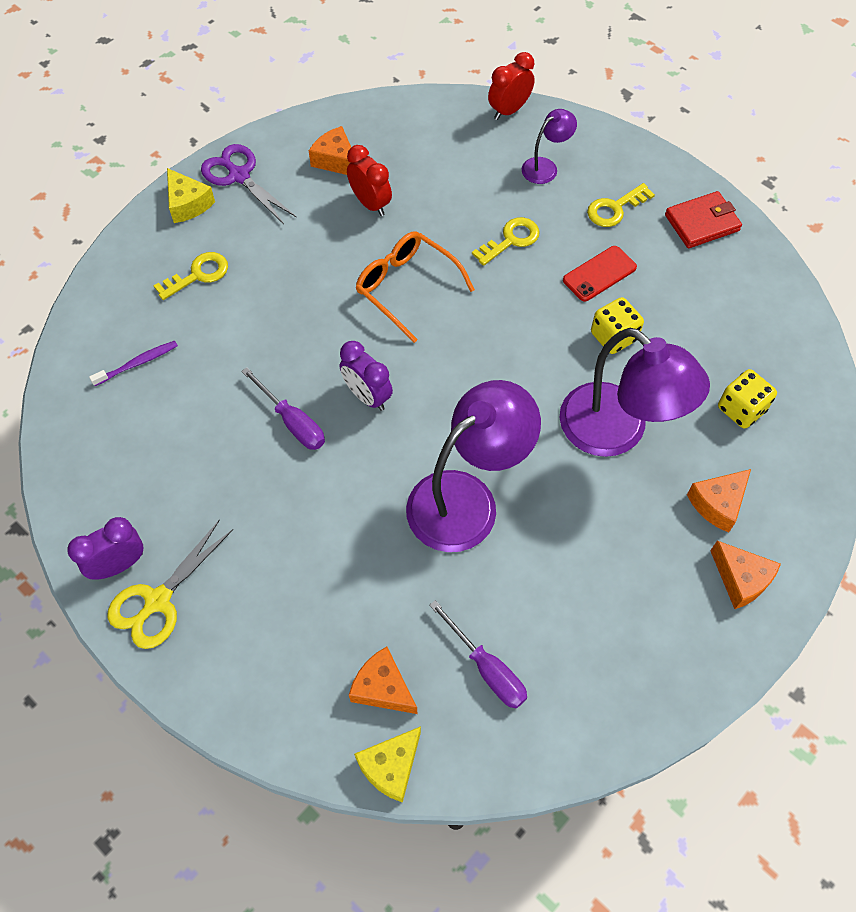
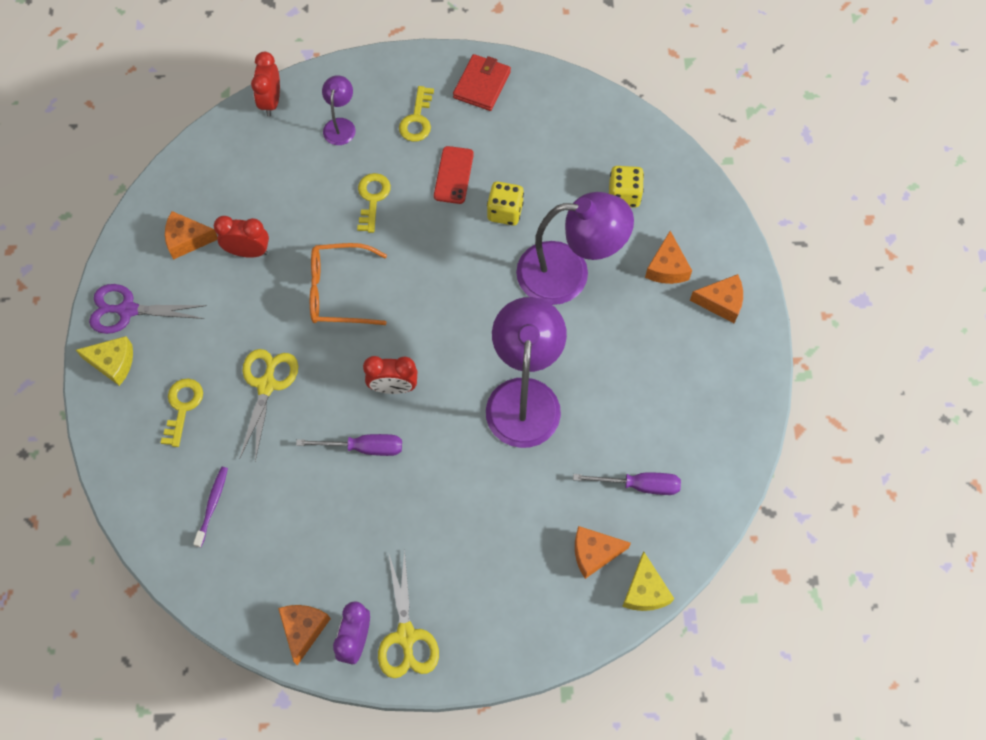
camera: 45 degrees left, 5 degrees up
purple clock [340,341,393,411] -> red clock [363,356,418,394]
none -> yellow scissors [239,349,298,461]
none -> orange cheese [278,605,331,665]

